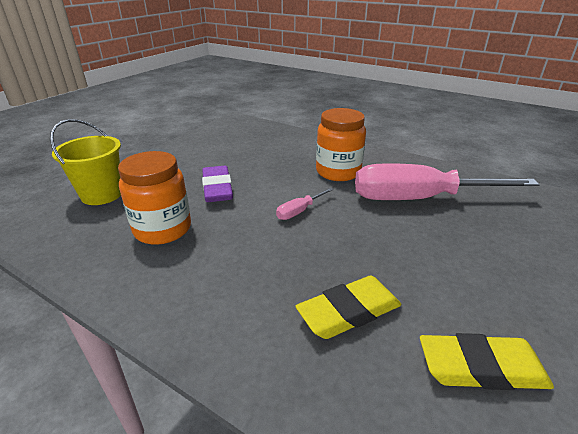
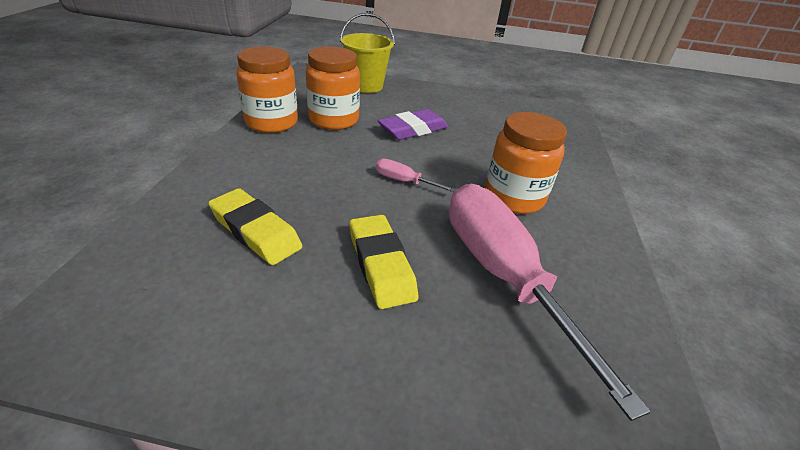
camera: 65 degrees right, 5 degrees up
yellow eraser [420,333,554,390] -> yellow eraser moved to [349,214,419,309]
none -> orange jar [236,46,298,133]

